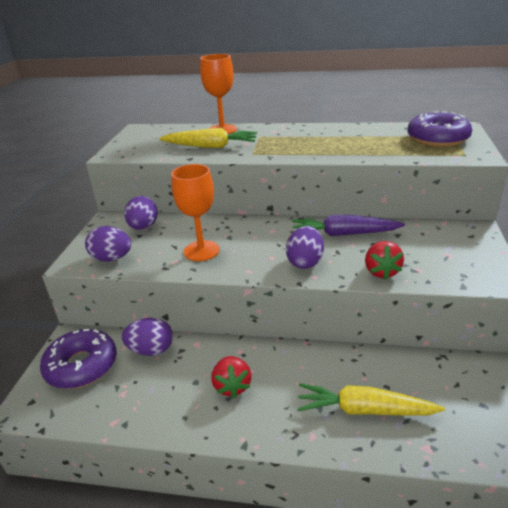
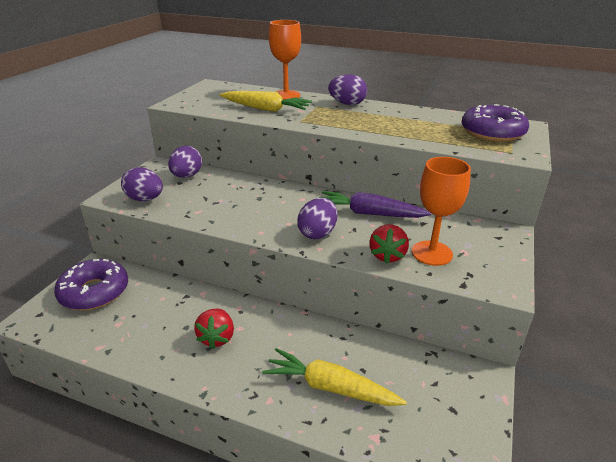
camera: 10 degrees right, 0 degrees up
purple egg [122,318,173,356] -> purple egg moved to [328,74,367,105]
orange goblet [171,164,220,261] -> orange goblet moved to [412,157,471,266]

